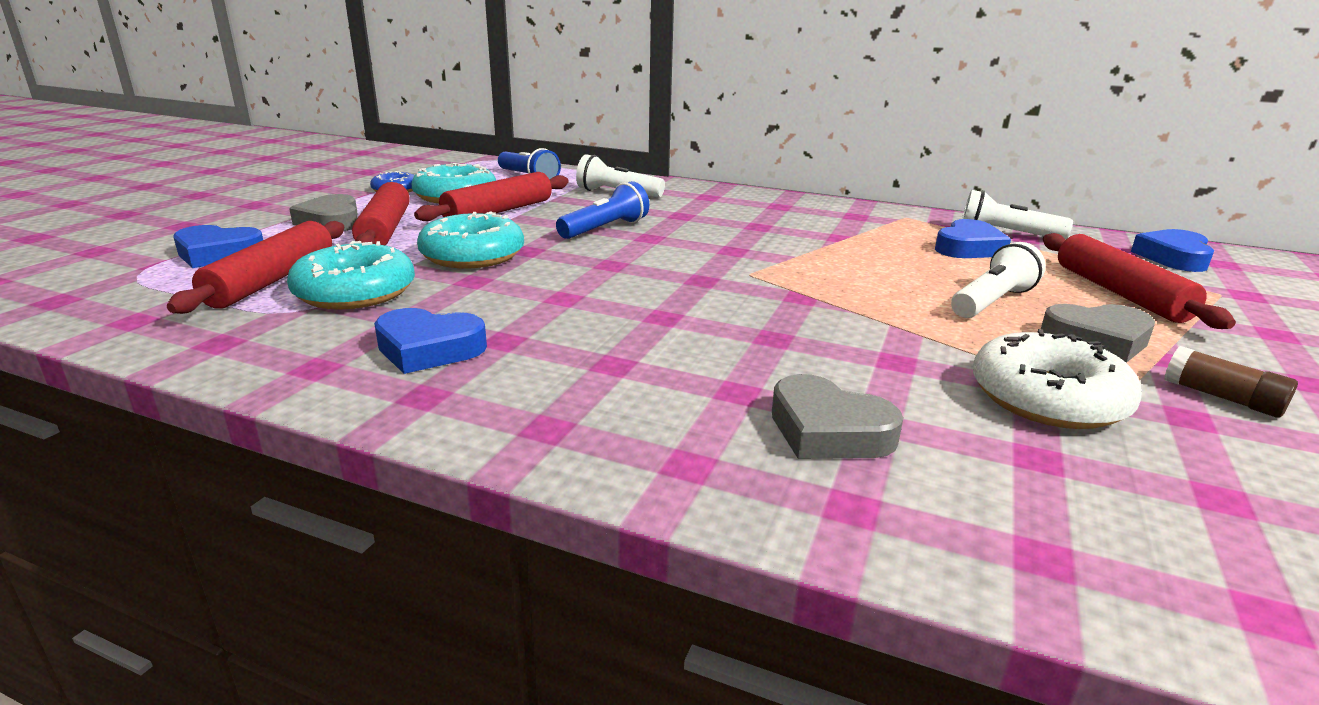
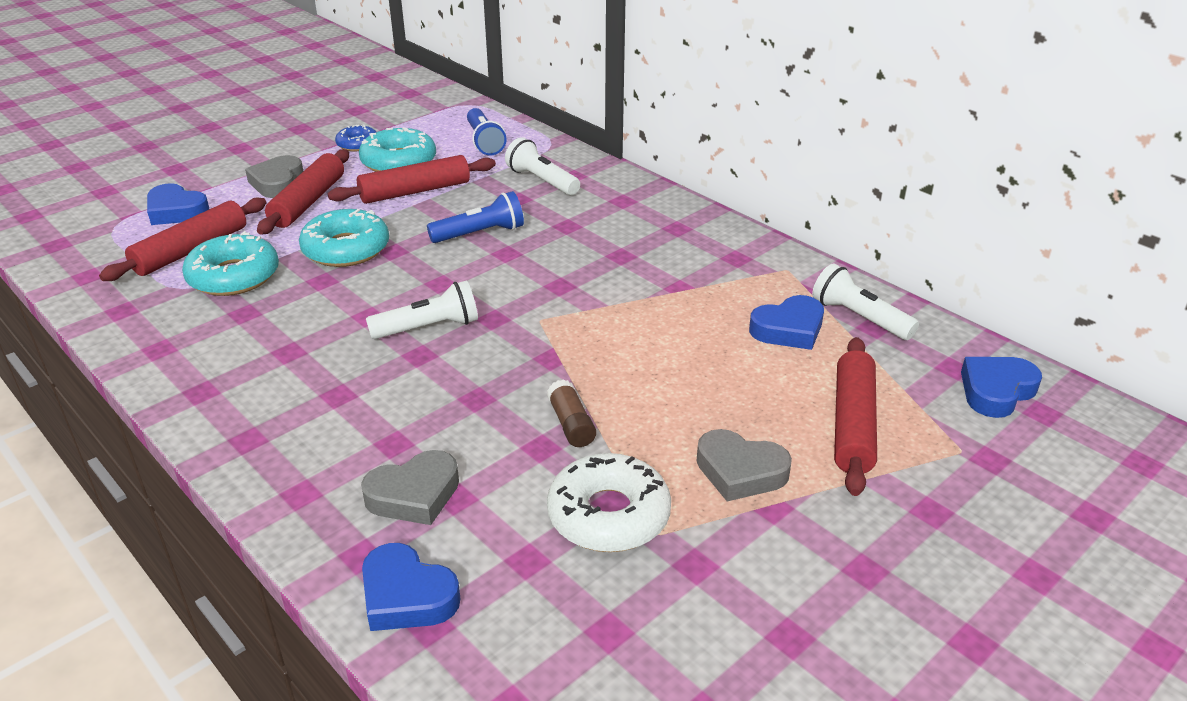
camera: 25 degrees right, 10 degrees up
blue heart [374,308,487,374] -> blue heart moved to [362,543,461,631]
grey heart [772,374,903,459] -> grey heart turned 90 degrees counterclockwise [361,450,459,525]
white flashlight [951,242,1046,318] -> white flashlight moved to [366,280,478,339]
brown glue stick [1164,346,1298,418] -> brown glue stick moved to [547,379,596,447]

